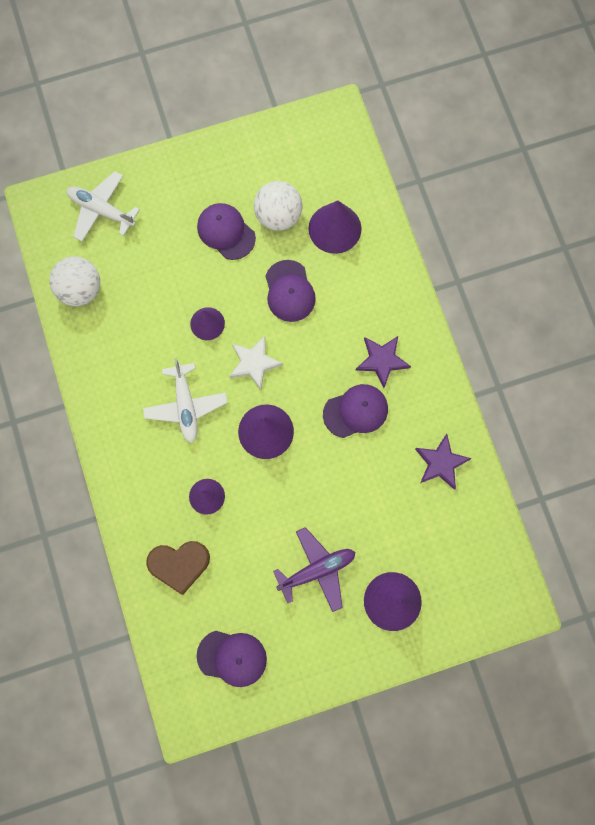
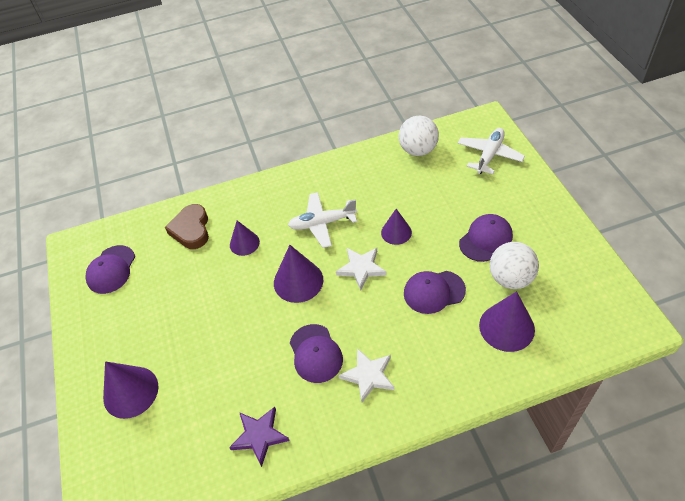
camera: 95 degrees right, 25 degrees down
purple plane [273,527,355,612] -> none
purple star [355,336,411,388] -> white star [339,348,394,402]

